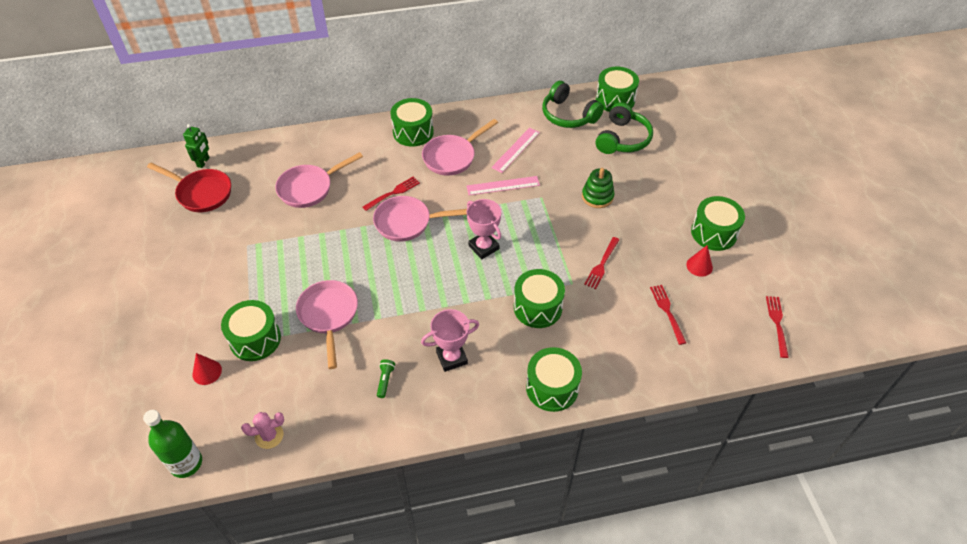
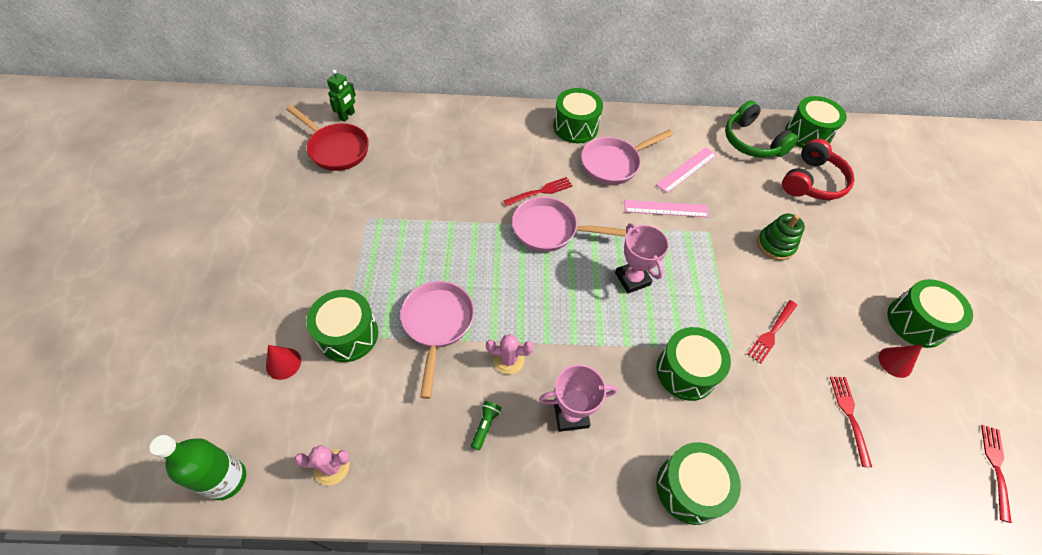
camera: 10 degrees right, 5 degrees up
pink pan [275,152,363,208] -> none
green headphones [596,102,653,154] -> red headphones [782,139,855,200]
none -> pink cactus [486,334,534,374]

